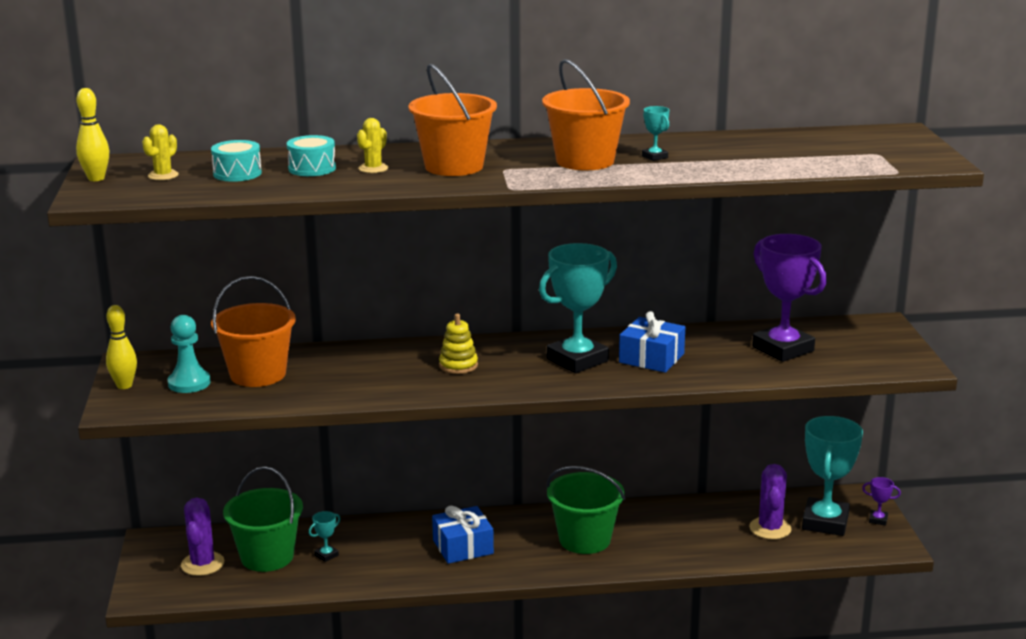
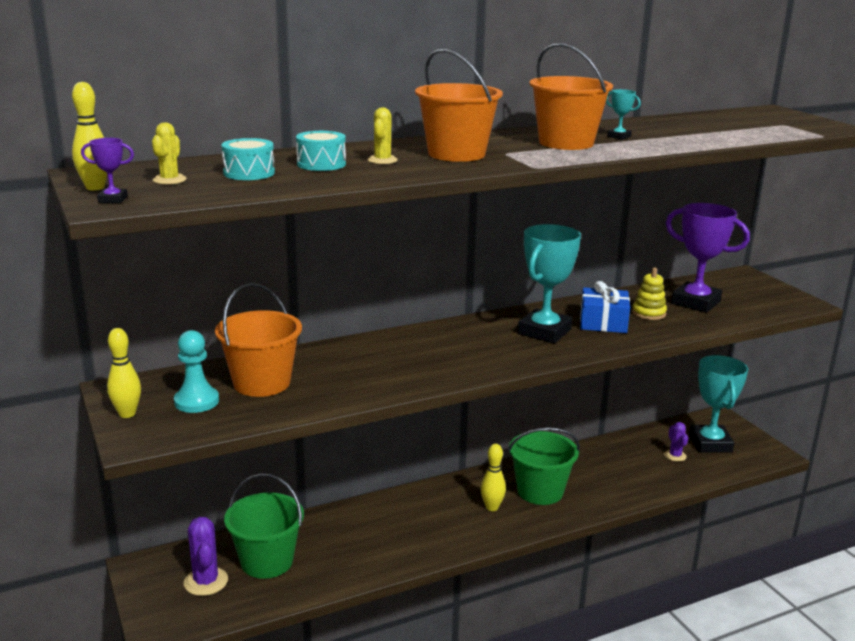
camera: 20 degrees left, 0 degrees up
turquoise trophy [309,511,340,562] -> none
blue gift [432,506,494,564] -> none
yellow stacking toy [439,314,478,374] -> yellow stacking toy moved to [632,268,667,320]
purple cactus [749,464,791,539] -> purple cactus [664,422,688,462], size x0.62
purple trophy [862,477,901,525] -> purple trophy moved to [81,138,134,203]
none -> yellow bowling pin [481,444,506,511]

